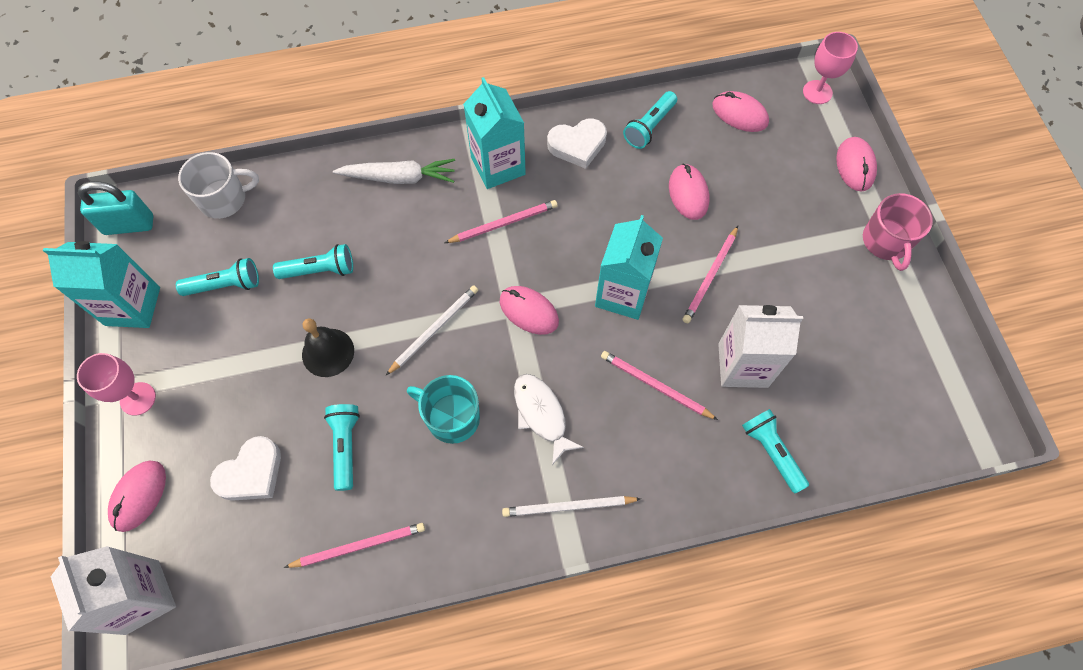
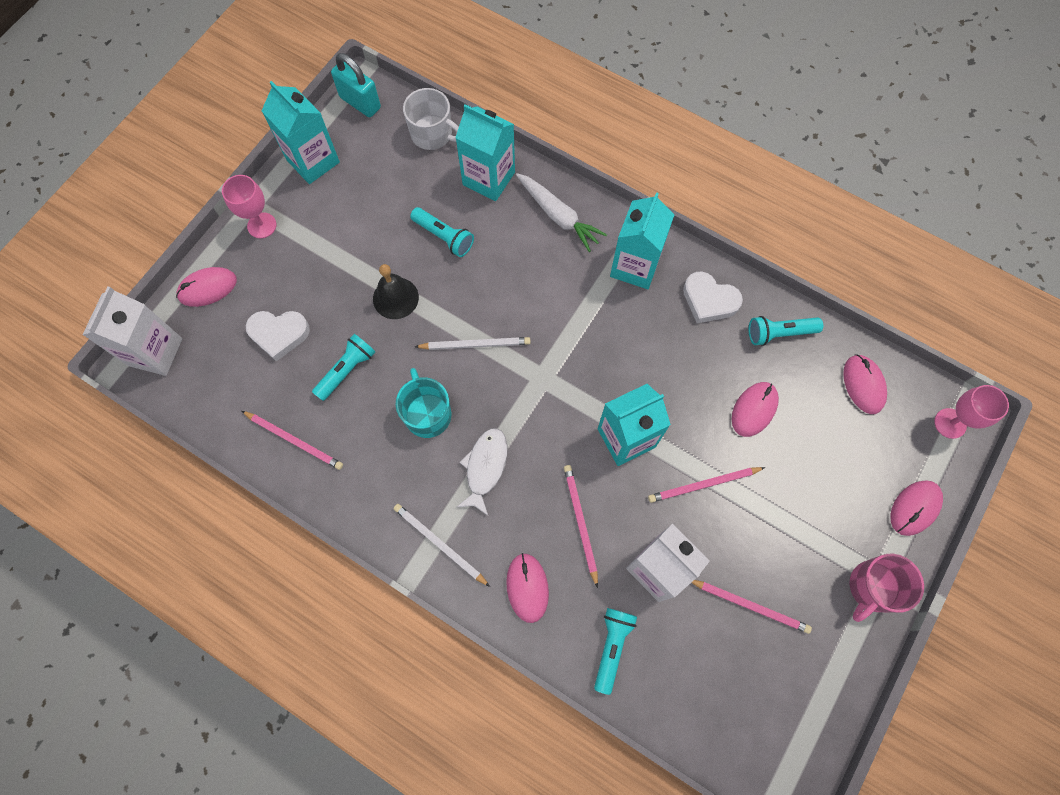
camera: 45 degrees right, 5 degrees up
turquoise flashlight [176,258,259,296] -> none
pink pencil [445,200,558,243] -> pink pencil moved to [691,580,812,634]
pink mouse [500,286,559,335] -> pink mouse moved to [506,553,549,623]
none -> turquoise carton [455,104,515,201]

